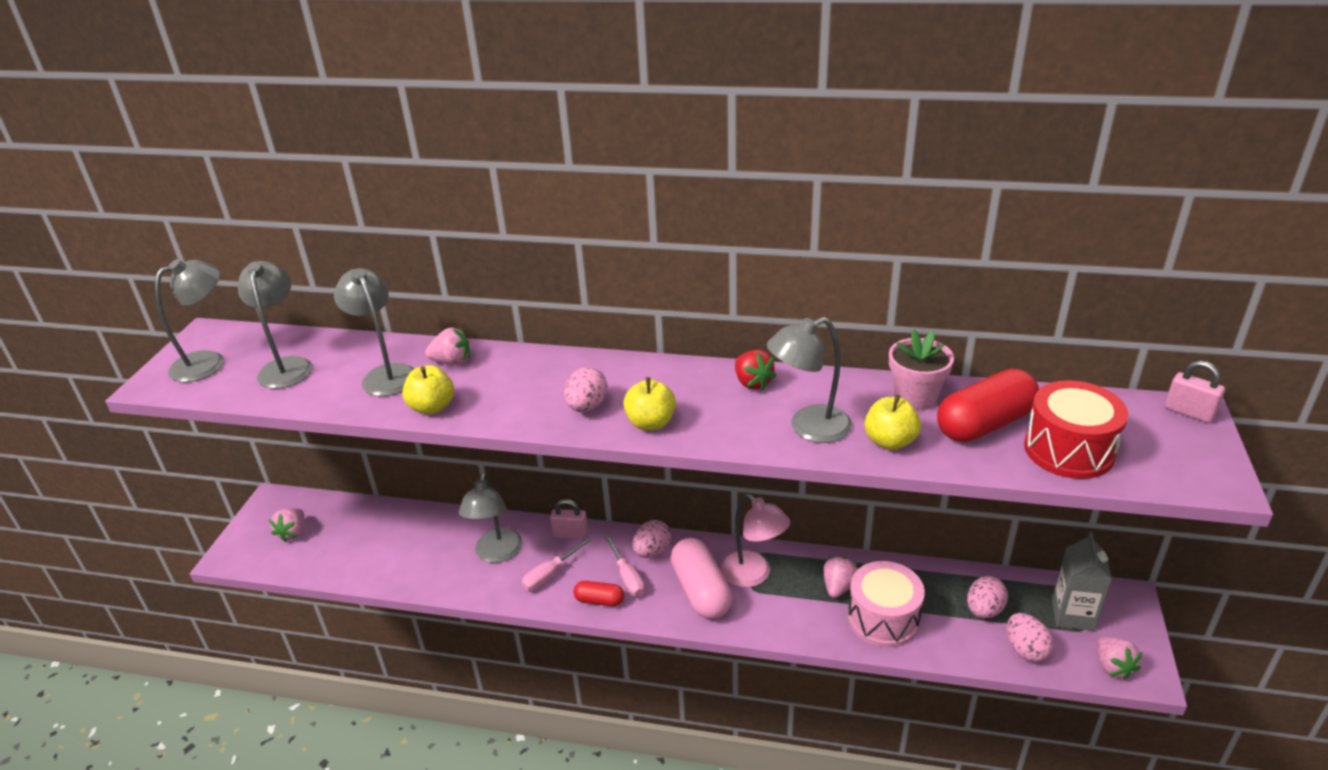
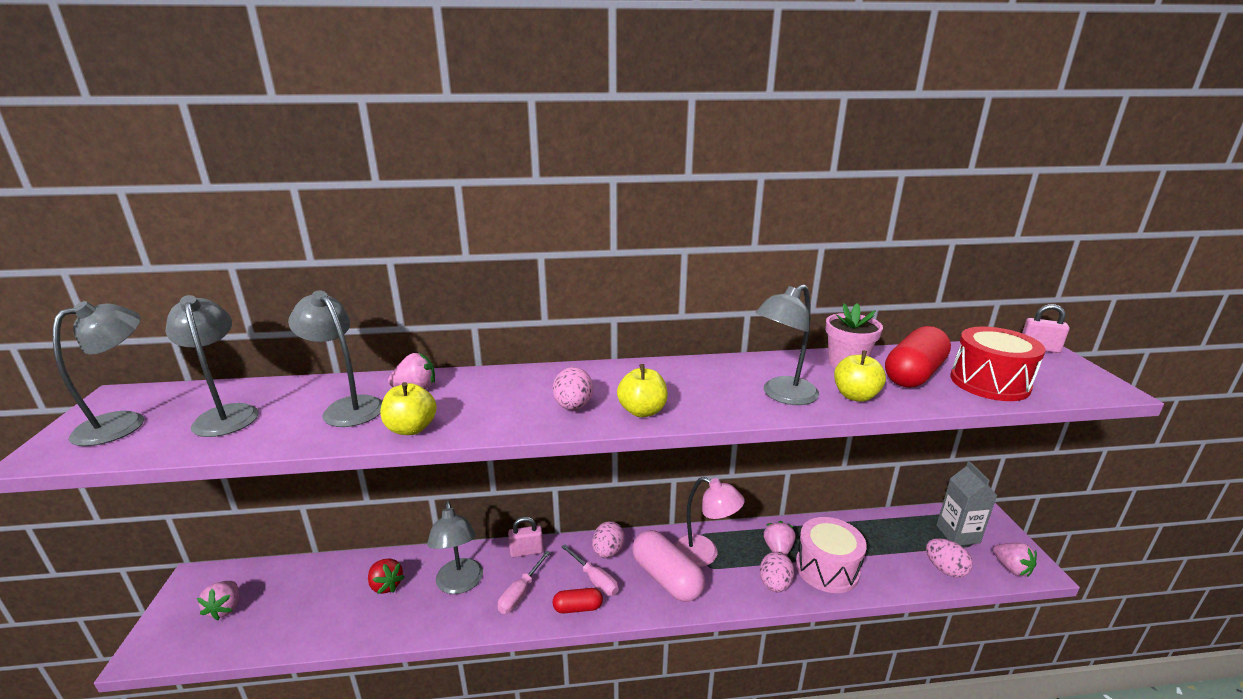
camera: 20 degrees left, 10 degrees down
red strawberry [735,350,777,390] -> red strawberry moved to [368,558,404,594]
pink egg [967,576,1008,619] -> pink egg moved to [760,552,794,592]

